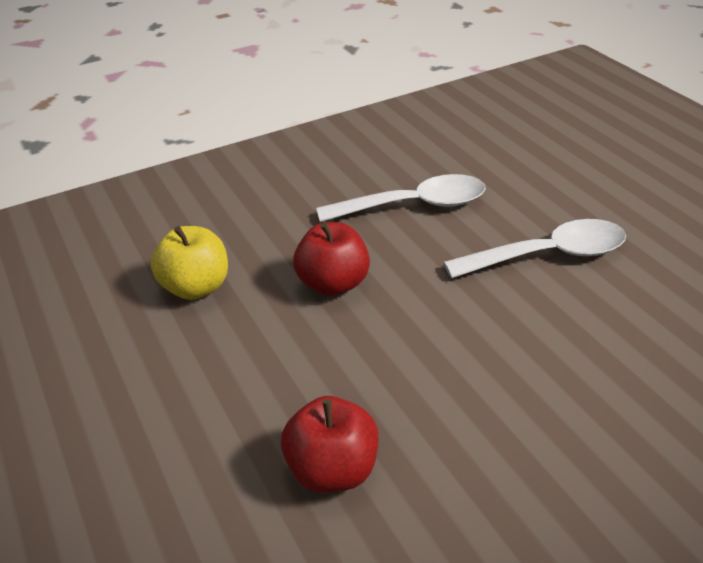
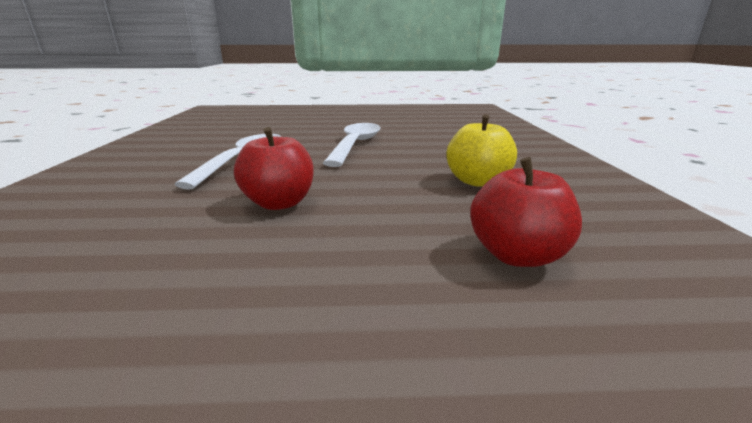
camera: 65 degrees left, 15 degrees down
yellow apple [151,226,228,300] -> yellow apple moved to [446,114,517,187]

